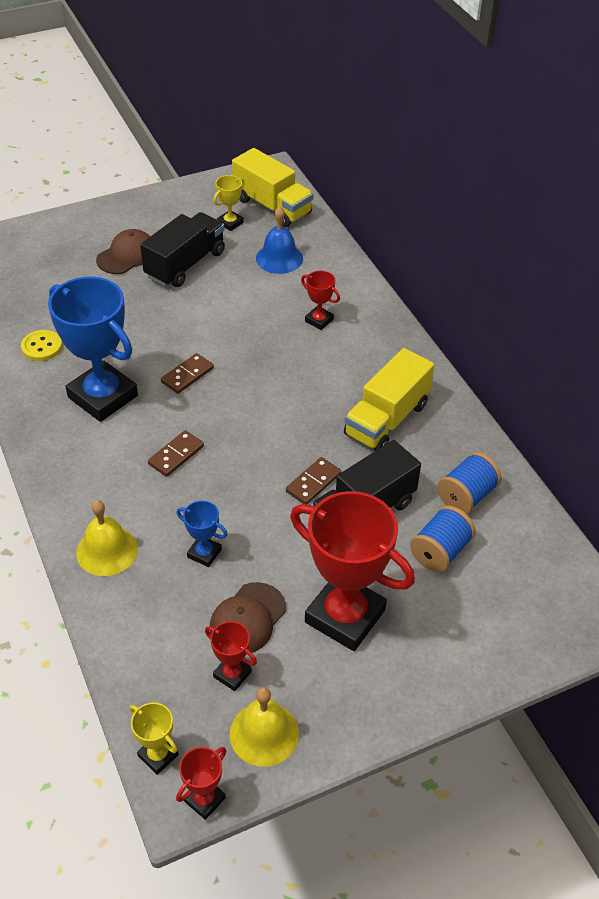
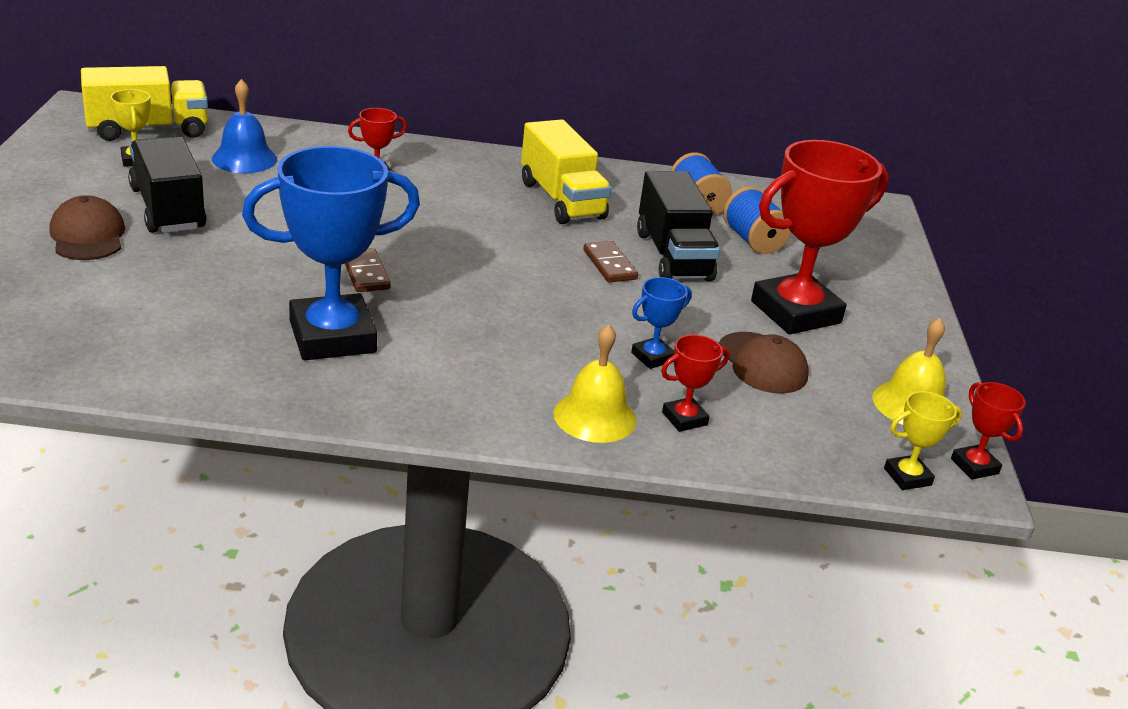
camera: 65 degrees left, 15 degrees down
yellow button [21,330,62,361] -> none
brown domino [148,430,204,477] -> none
red trophy [205,621,257,691] -> red trophy moved to [661,335,730,432]

